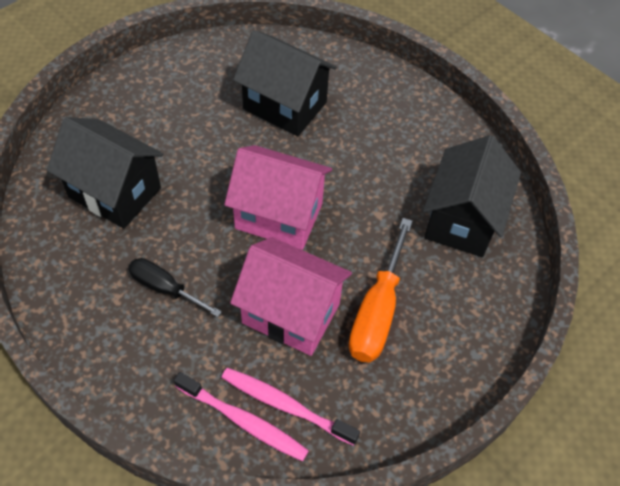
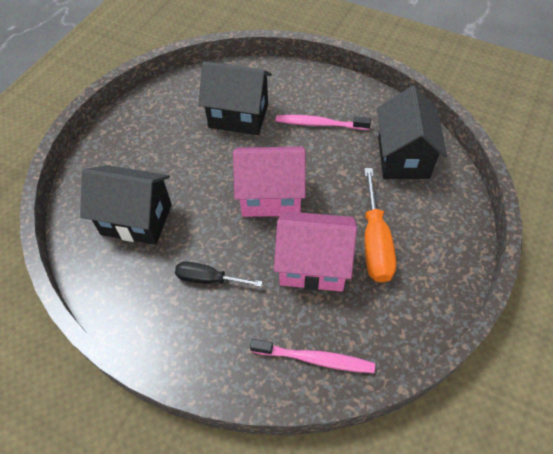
camera: 15 degrees left, 0 degrees up
pink toothbrush [221,368,360,446] -> pink toothbrush moved to [276,115,371,130]

